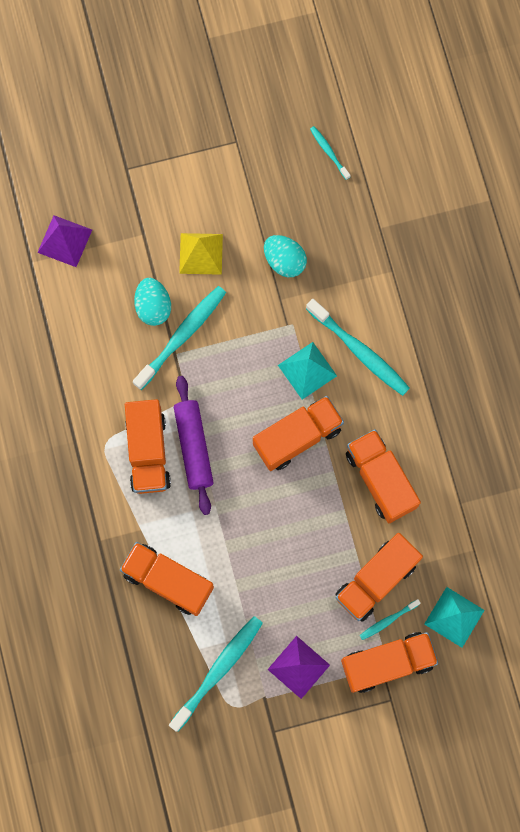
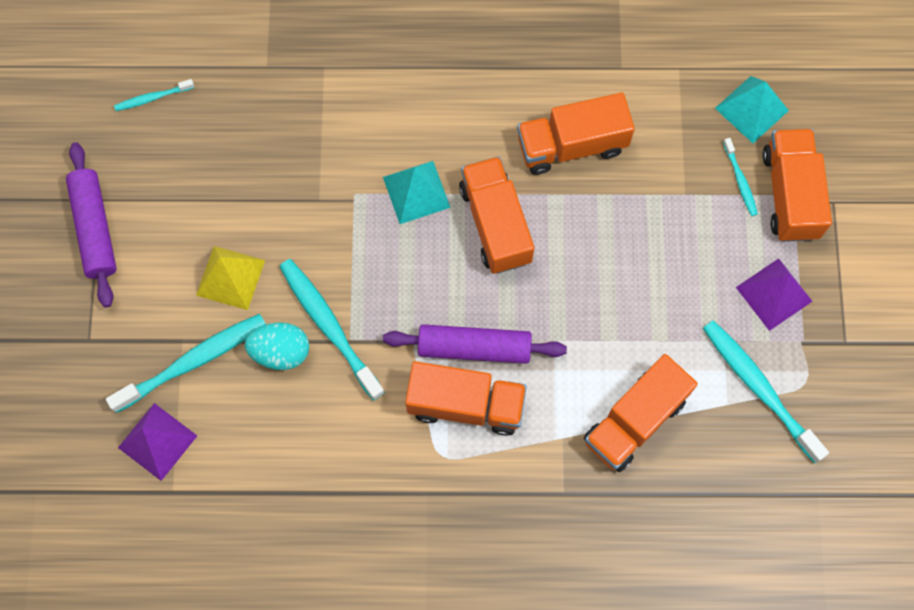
camera: 75 degrees left, 5 degrees down
turquoise egg [264,235,307,277] -> none
turquoise toothbrush [306,299,410,396] -> turquoise toothbrush moved to [106,314,266,413]
orange truck [335,533,423,622] -> none
none -> purple rolling pin [66,142,117,308]

